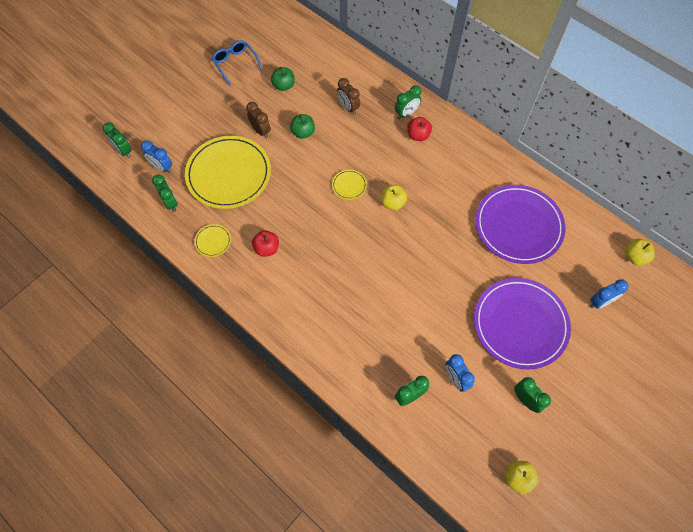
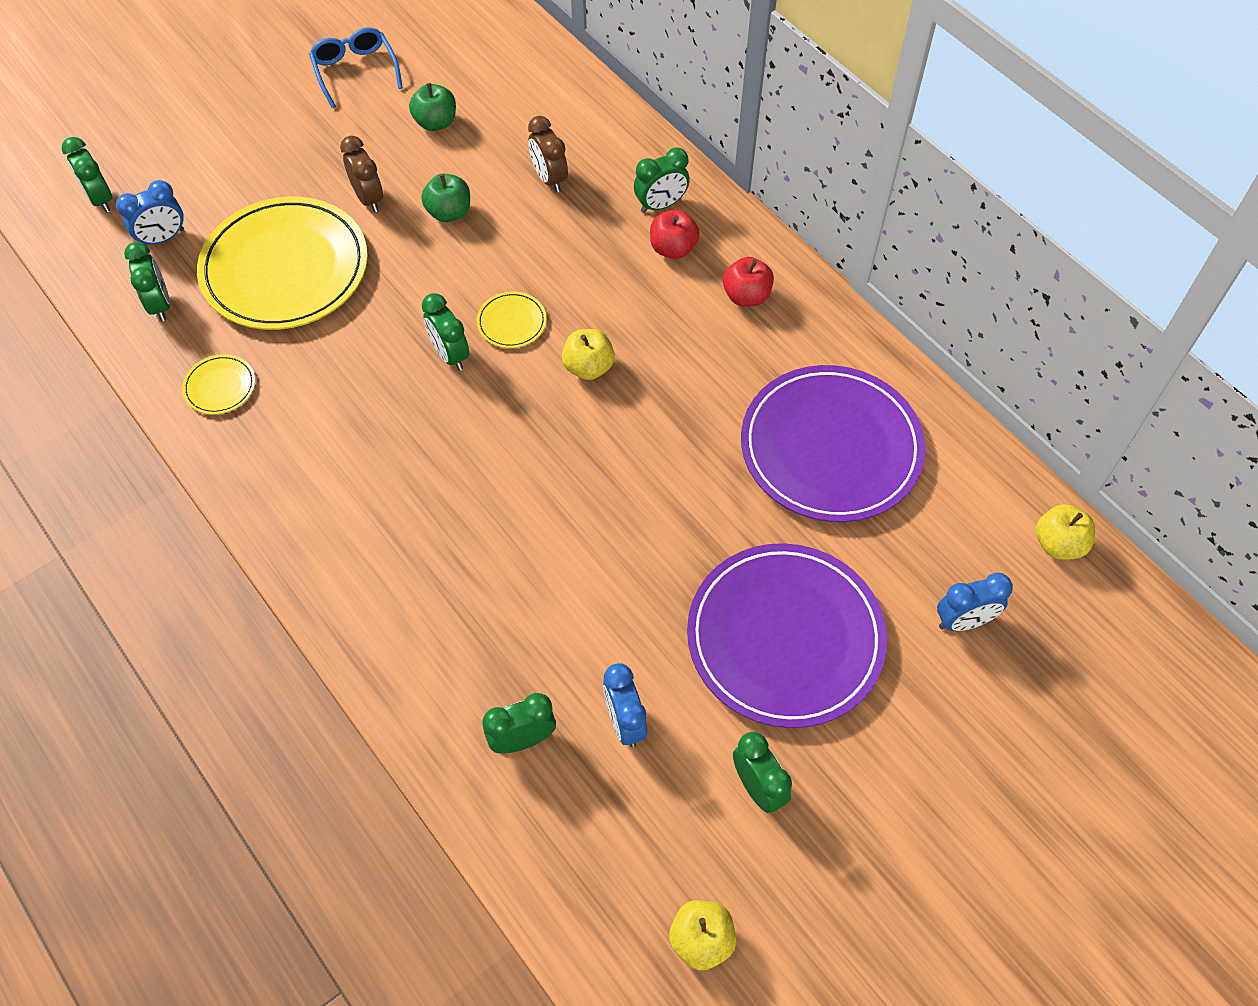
camera: 10 degrees right, 5 degrees down
blue clock [141,140,172,173] -> blue clock turned 75 degrees counterclockwise [116,180,184,245]
red apple [252,230,279,257] -> red apple moved to [723,257,774,306]
none -> green clock [422,293,469,371]

